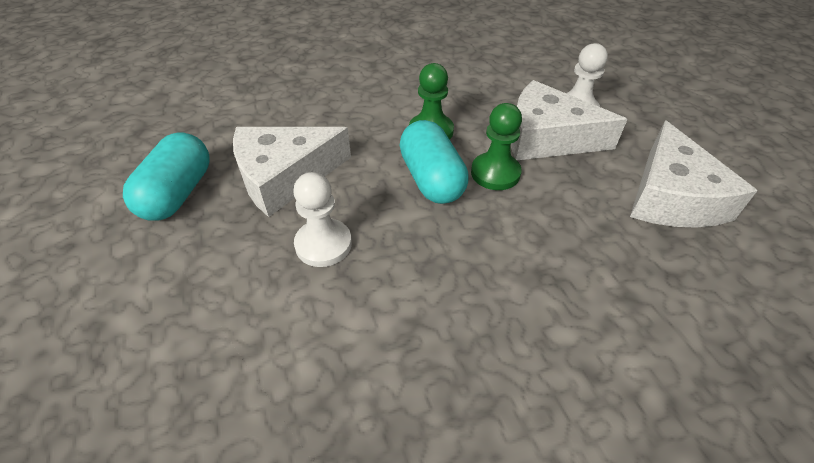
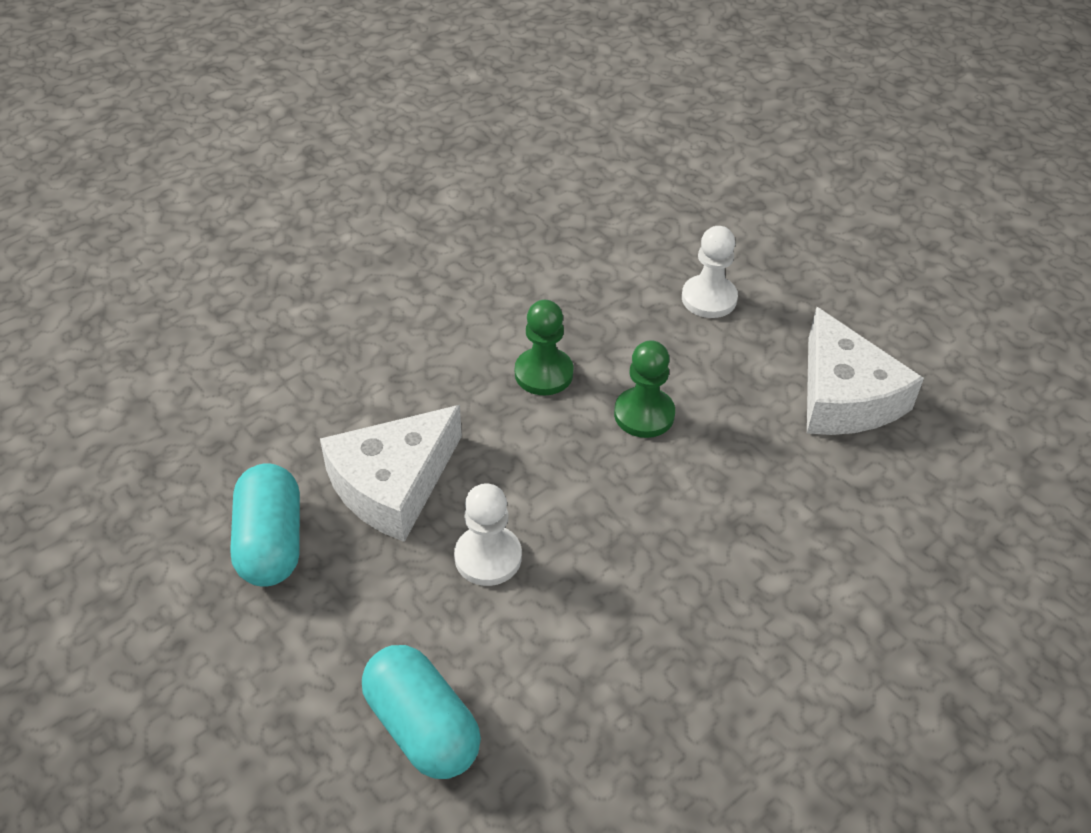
camera: 20 degrees left, 0 degrees up
turquoise capsule [400,120,469,204] -> turquoise capsule moved to [362,645,481,779]
white cheese [511,80,628,160] -> none

